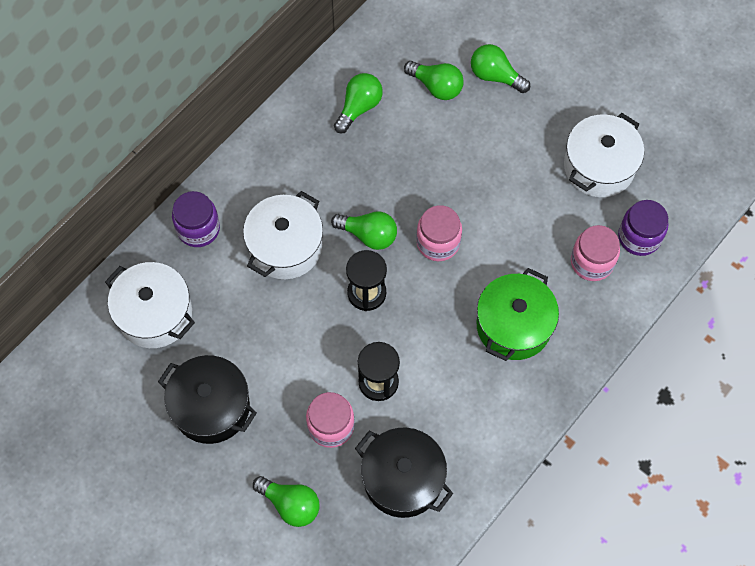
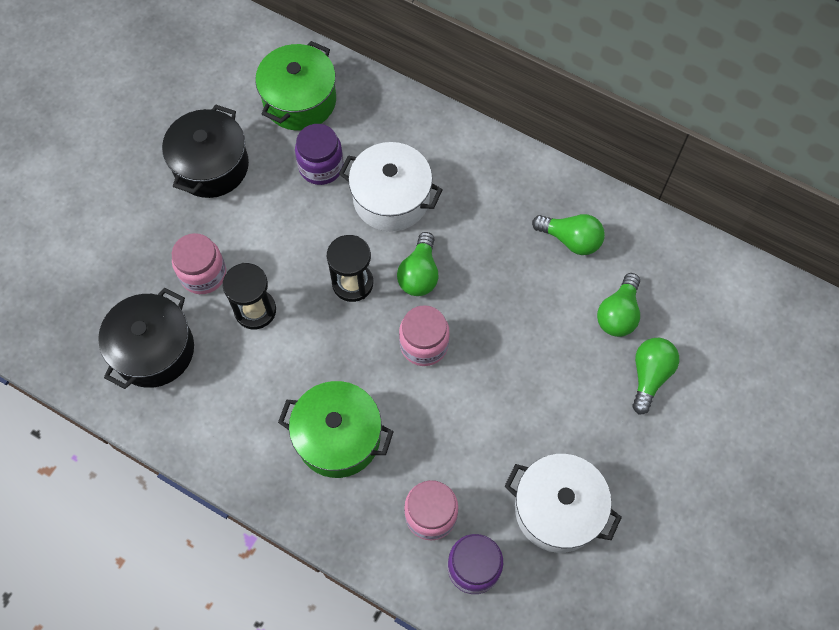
camera: 80 degrees right, 0 degrees up
white pot [105,262,195,348] -> green pot [255,41,336,131]
purple jar [172,191,220,247] -> purple jar moved to [295,124,344,185]
green light bulb [253,476,320,527] -> none

